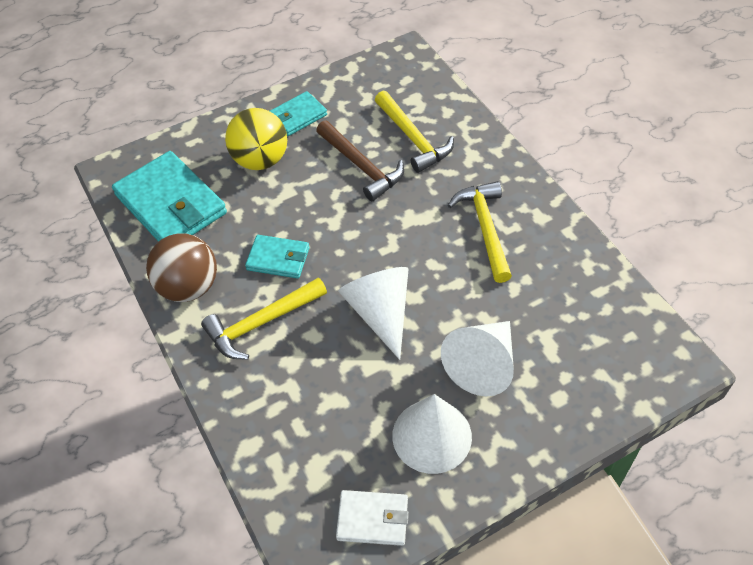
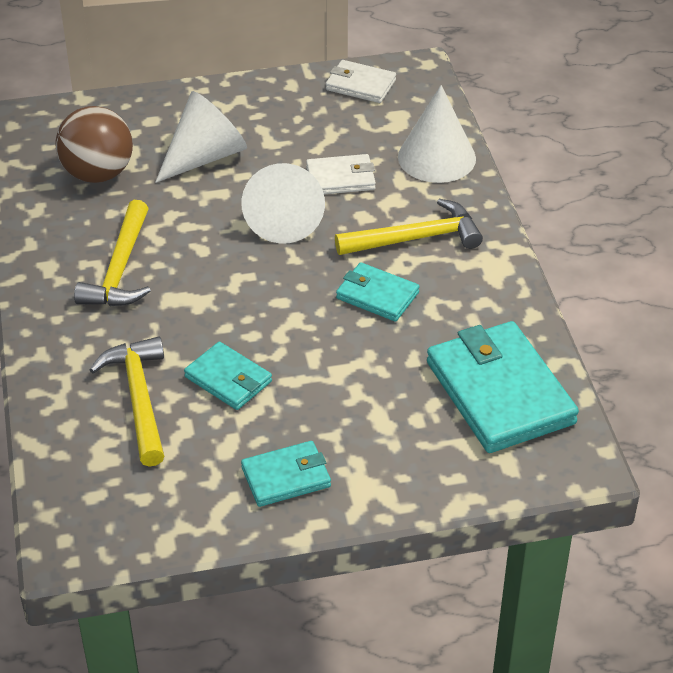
camera: 165 degrees left, 10 degrees down
brown ball [146,233,217,302] -> brown ball moved to [55,106,133,183]
yellow ball [225,108,287,170] -> none
brown hammer [316,120,404,201] -> turquoise wallet [184,342,272,410]
white cone [392,394,472,474] -> white cone moved to [398,85,476,183]
none -> white wallet [306,154,376,194]

